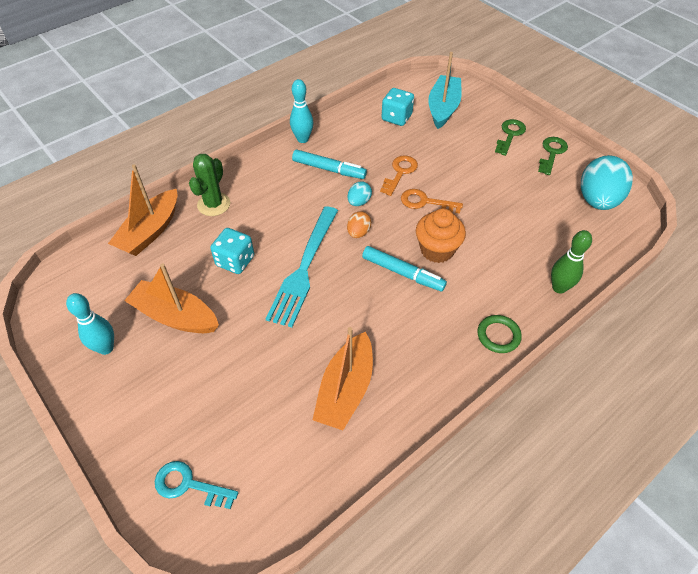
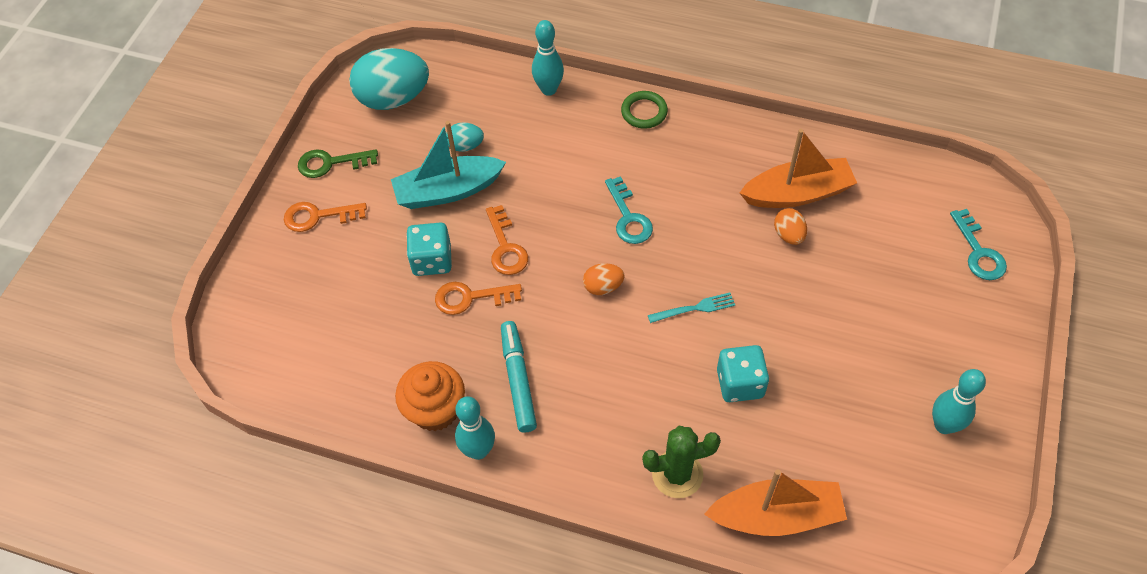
camera: 120 degrees left, 5 degrees up
orange boat [124,263,219,333] -> none
turquoise fork [266,206,338,328] -> turquoise fork [648,292,735,323], size x0.44
turquoise egg [348,181,372,206] -> turquoise egg moved to [446,122,484,152]
turquoise marker [362,246,447,291] -> turquoise key [605,176,653,244]
turquoise dice [382,88,414,126] -> turquoise dice moved to [406,222,452,276]
orange cupcake [416,209,466,263] -> orange cupcake moved to [395,361,465,431]
turquoise boat [428,52,462,129] -> turquoise boat moved to [391,121,506,209]
green key [495,119,526,156] -> orange key [284,202,367,232]
green bowling pin [551,230,592,294] -> turquoise bowling pin [532,20,564,96]
none -> orange egg [774,208,807,245]

